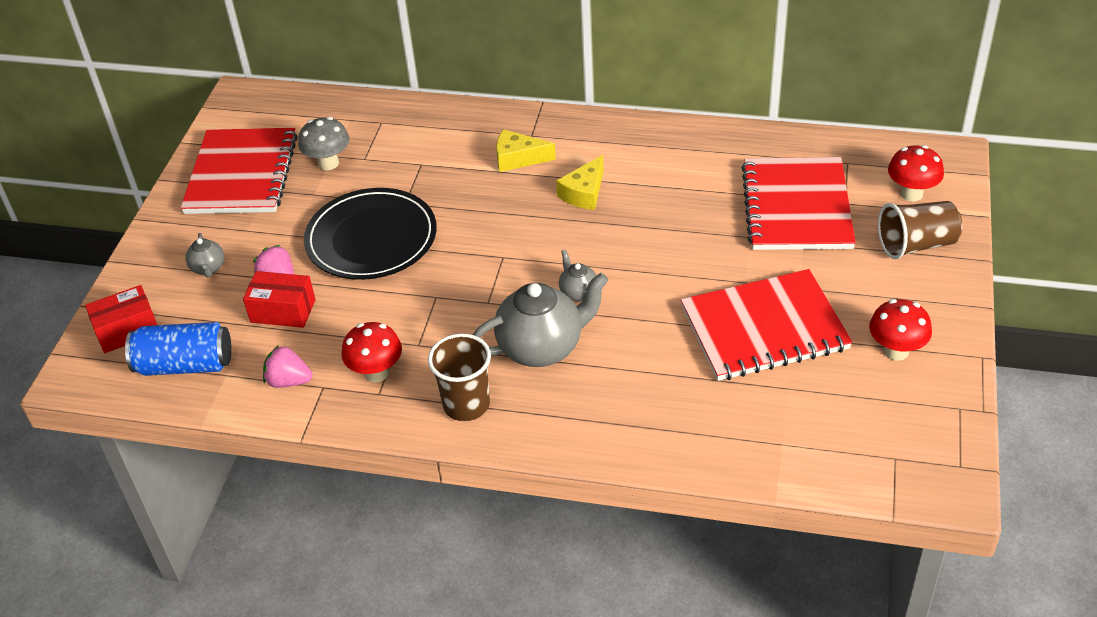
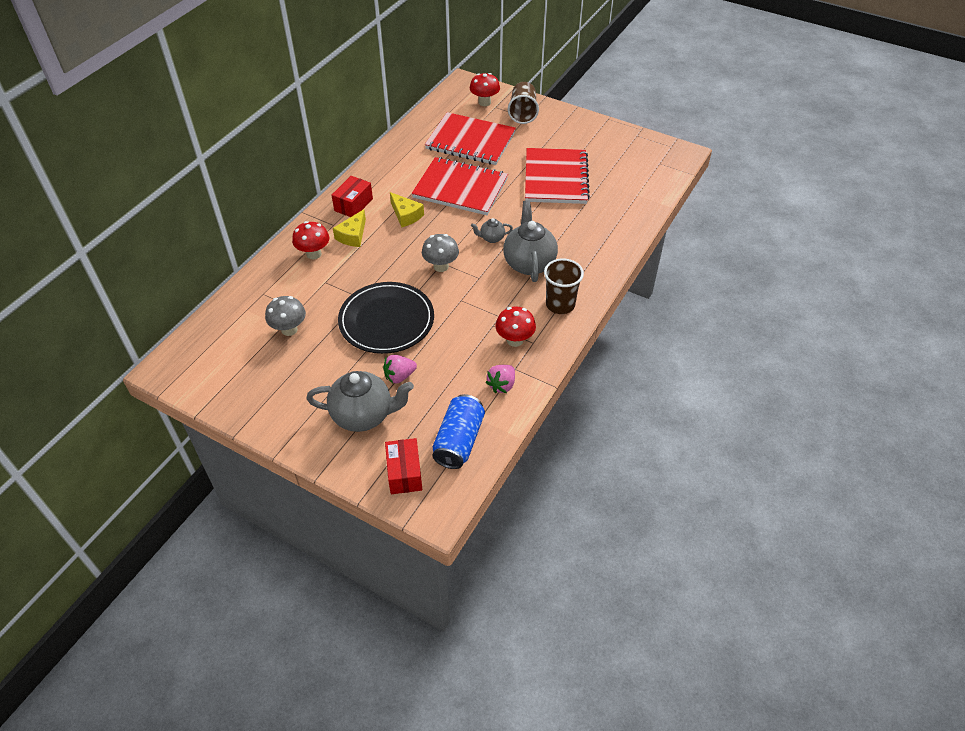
camera: 75 degrees left, 5 degrees up
red notebook [181,128,298,214] -> red notebook moved to [411,157,508,215]
grey teapot [186,233,224,277] -> grey teapot [306,371,414,432], size x2.11
red box [243,271,316,328] -> red box moved to [332,176,373,217]
red mushroom [869,299,932,361] -> red mushroom moved to [292,221,329,259]
none -> grey mushroom [422,234,459,272]

